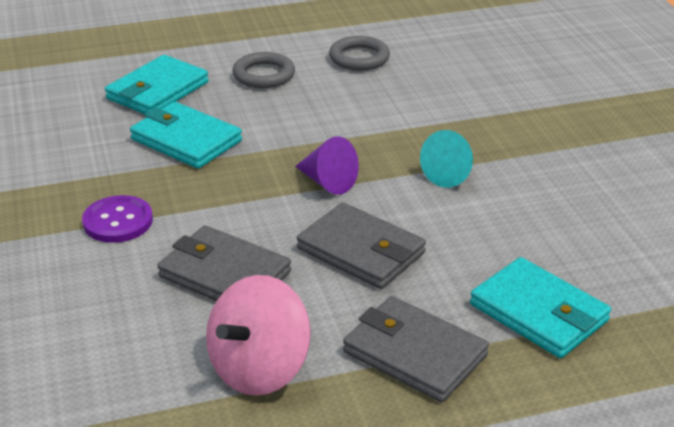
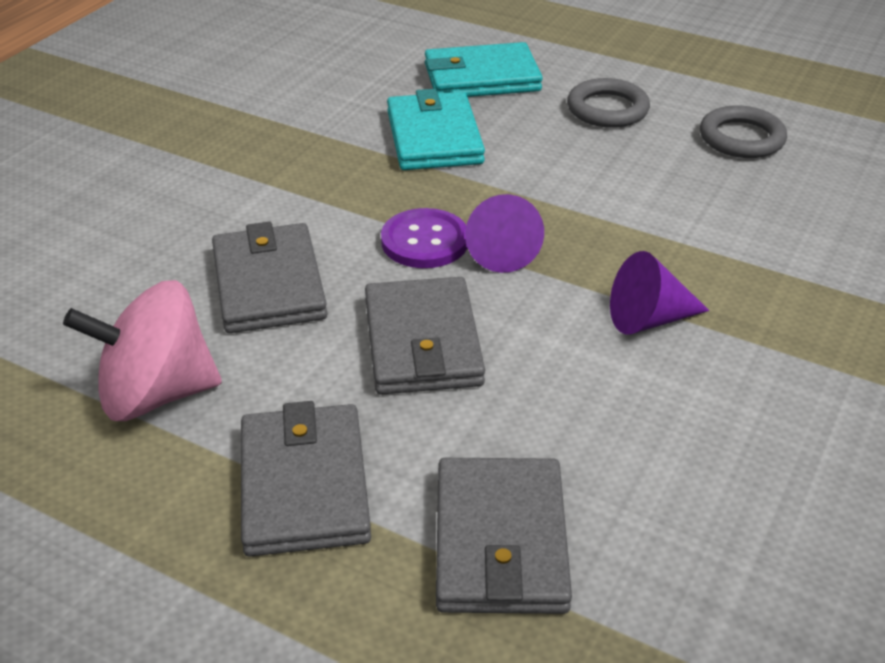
camera: 45 degrees right, 5 degrees up
purple button [82,195,153,243] -> purple button moved to [381,208,467,268]
turquoise cone [420,130,473,188] -> purple cone [610,251,709,335]
turquoise wallet [470,257,611,358] -> grey wallet [436,458,572,614]

